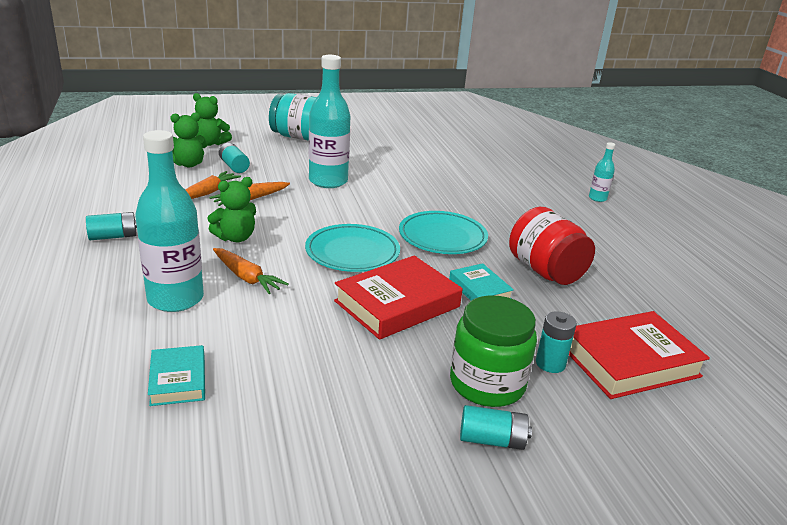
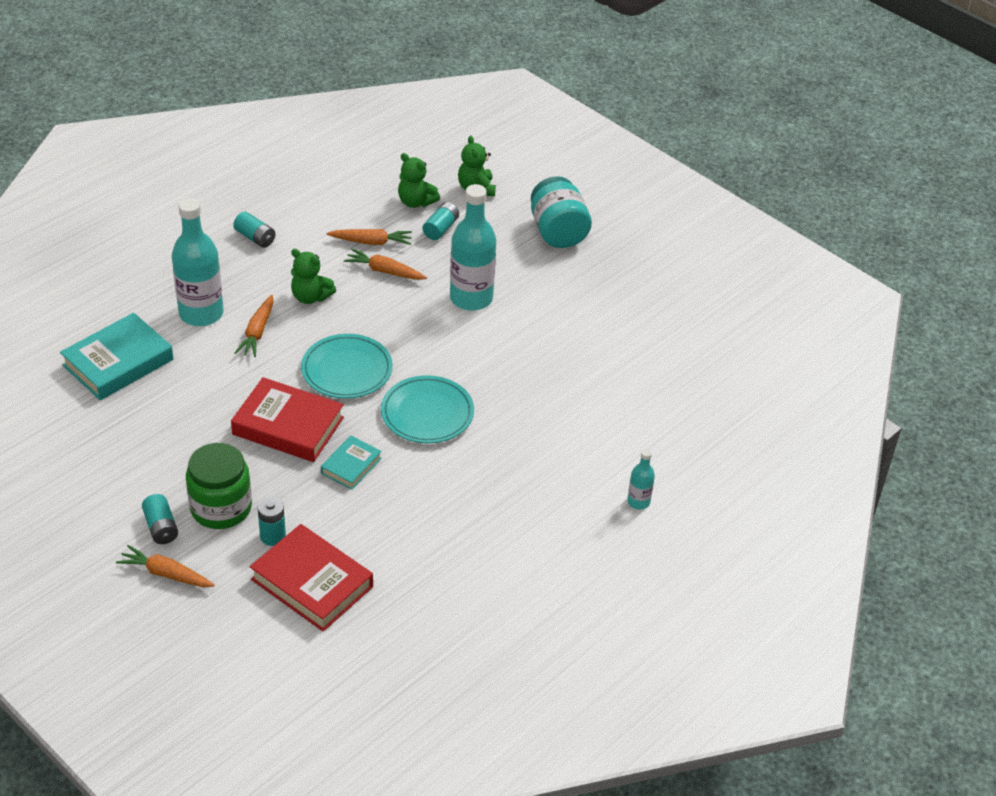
camera: 60 degrees right, 15 degrees up
turquoise book [148,345,205,406] -> turquoise book [60,313,173,400], size x1.81
red jar [509,207,595,285] -> none
none -> orange carrot [116,545,215,587]

